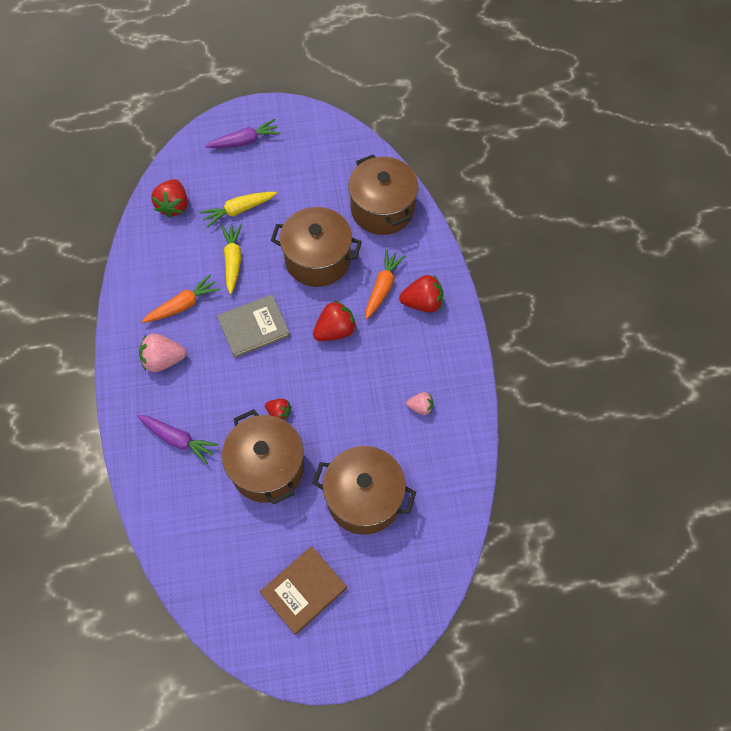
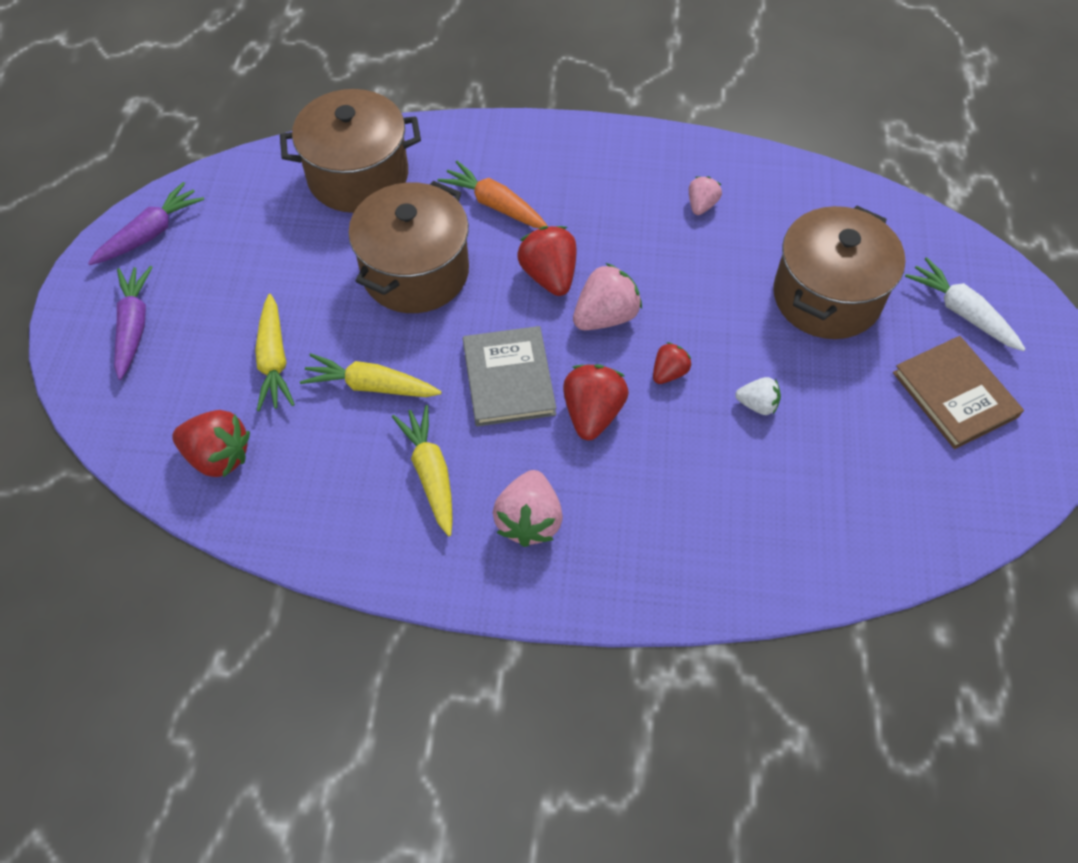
camera: 75 degrees left, 5 degrees down
purple carrot [137,415,219,464] -> purple carrot moved to [88,182,204,265]
orange carrot [142,275,221,323] -> yellow carrot [392,405,453,536]
brown pot [222,409,304,504] -> white strawberry [735,377,781,415]
red strawberry [399,275,443,313] -> red strawberry moved to [563,364,629,440]
none -> pink strawberry [573,263,642,330]
none -> white carrot [905,257,1025,351]

